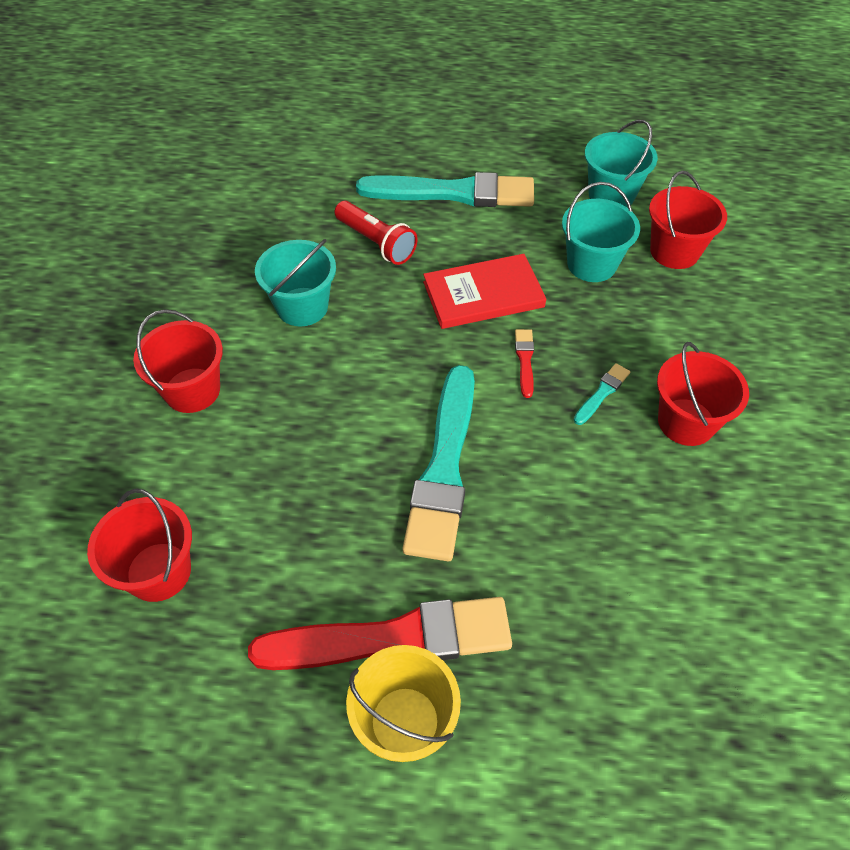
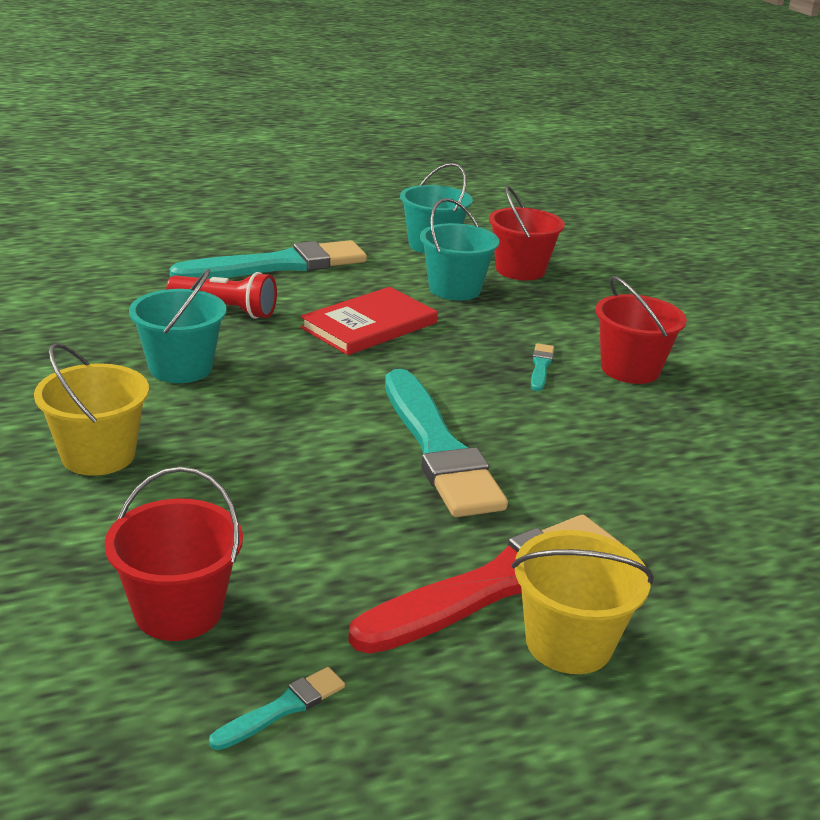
camera: 30 degrees left, 25 degrees down
red bucket [133,309,223,413] -> yellow bucket [34,343,149,476]
red brush [515,329,534,398] -> none
none -> turquoise brush [209,667,345,750]

